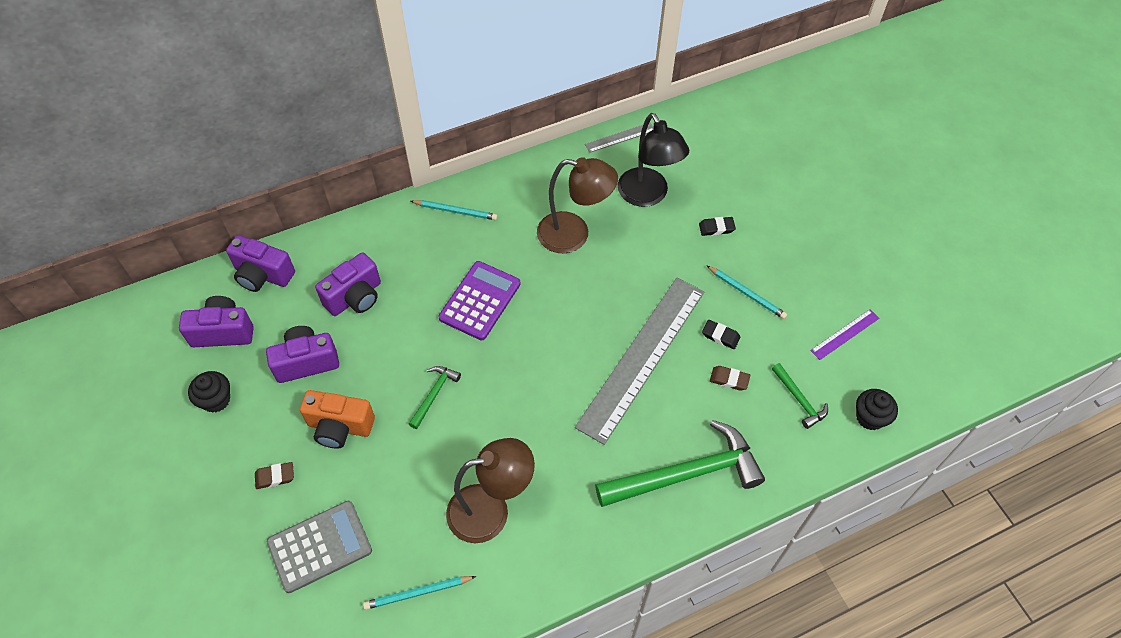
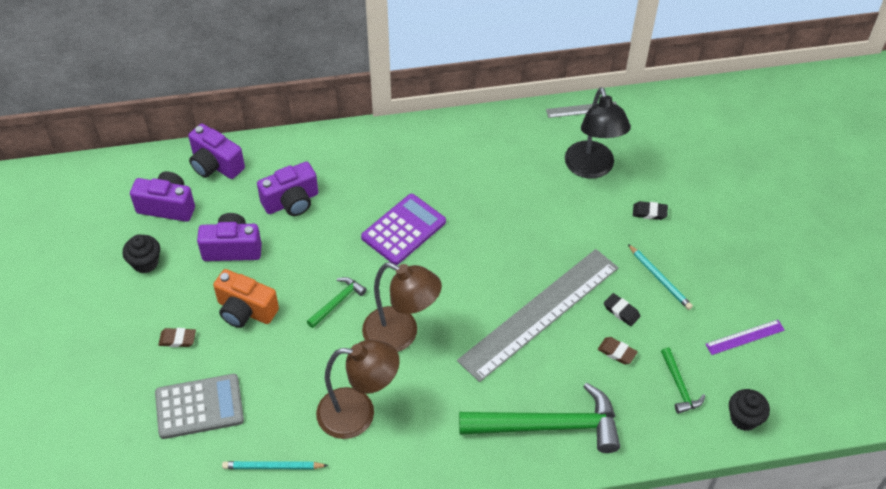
camera: 15 degrees right, 5 degrees down
turquoise pencil [411,200,498,220] -> none
brown lamp [537,157,618,253] -> brown lamp moved to [362,262,442,352]

